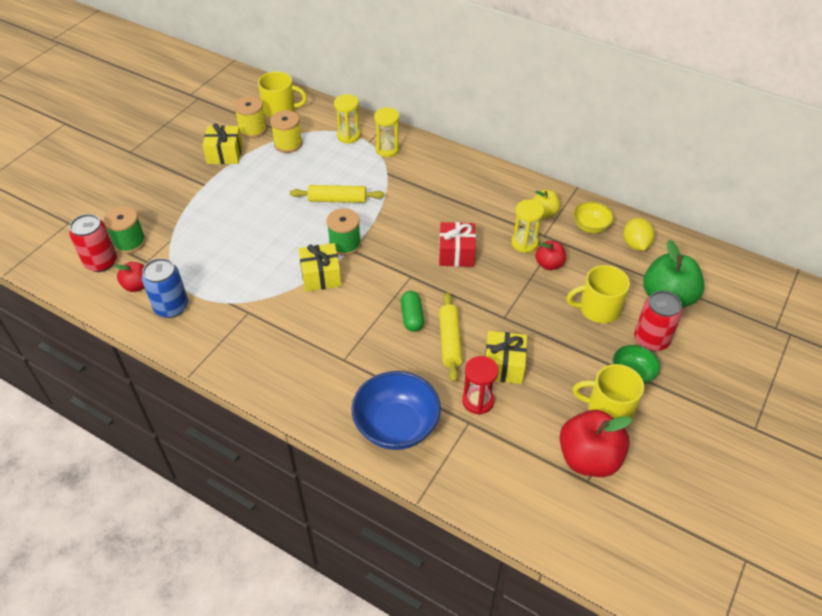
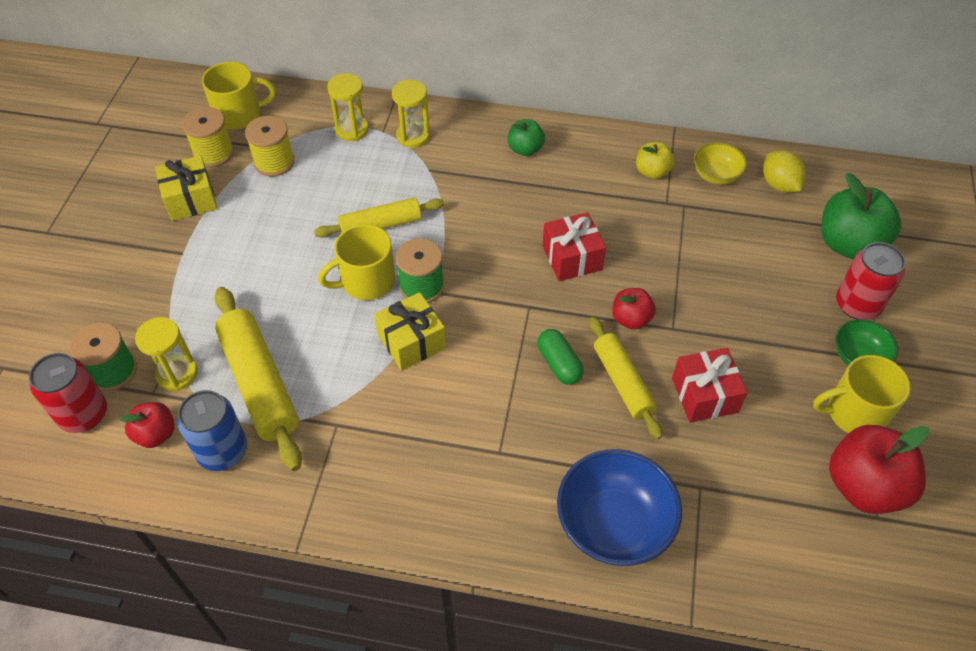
camera: 20 degrees left, 5 degrees up
red hourglass [462,356,498,415] -> none
yellow gift [485,331,527,384] -> red gift [672,348,748,422]
yellow hourglass [511,200,544,253] -> yellow hourglass moved to [135,317,198,391]
red apple [535,241,566,270] -> red apple moved to [612,288,656,330]
yellow mug [566,265,630,323] -> yellow mug moved to [318,224,396,300]
none -> yellow rolling pin [214,287,302,471]
none -> green apple [508,119,545,156]

